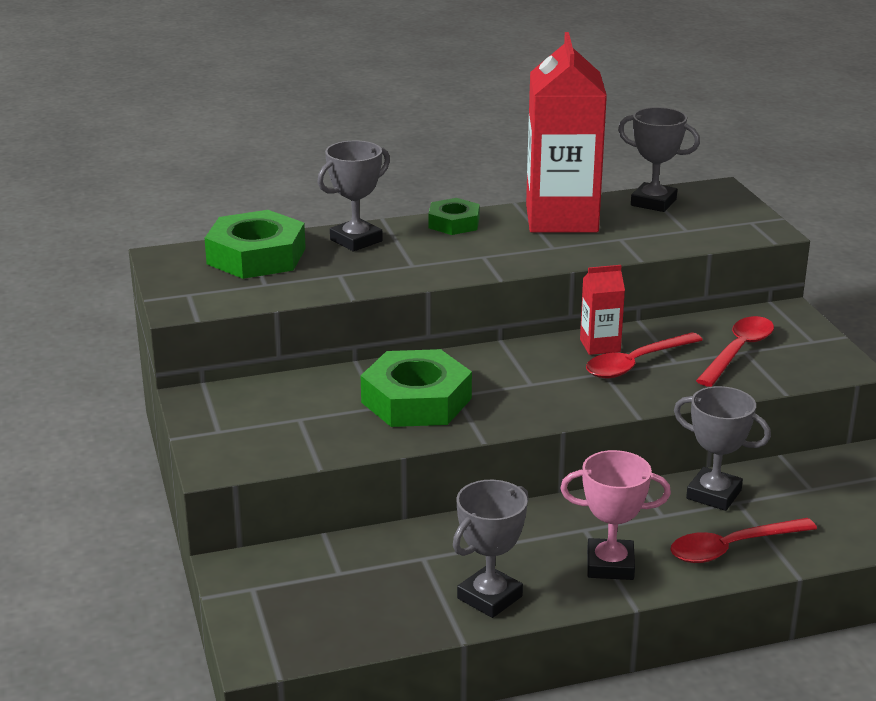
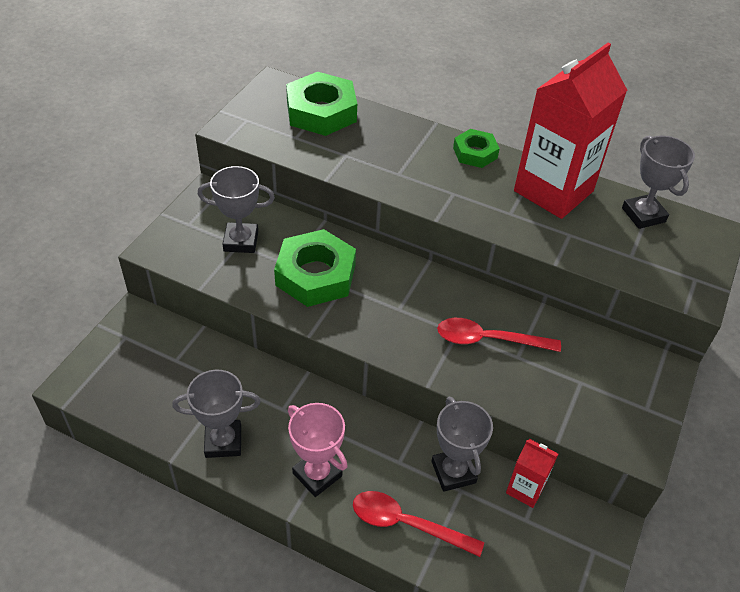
camera: 40 degrees right, 20 degrees up
grey trophy [318,140,390,252] -> grey trophy moved to [198,166,275,253]
red carton [580,265,625,355] -> red carton moved to [506,439,558,508]
red spoon [696,316,774,387] -> none

